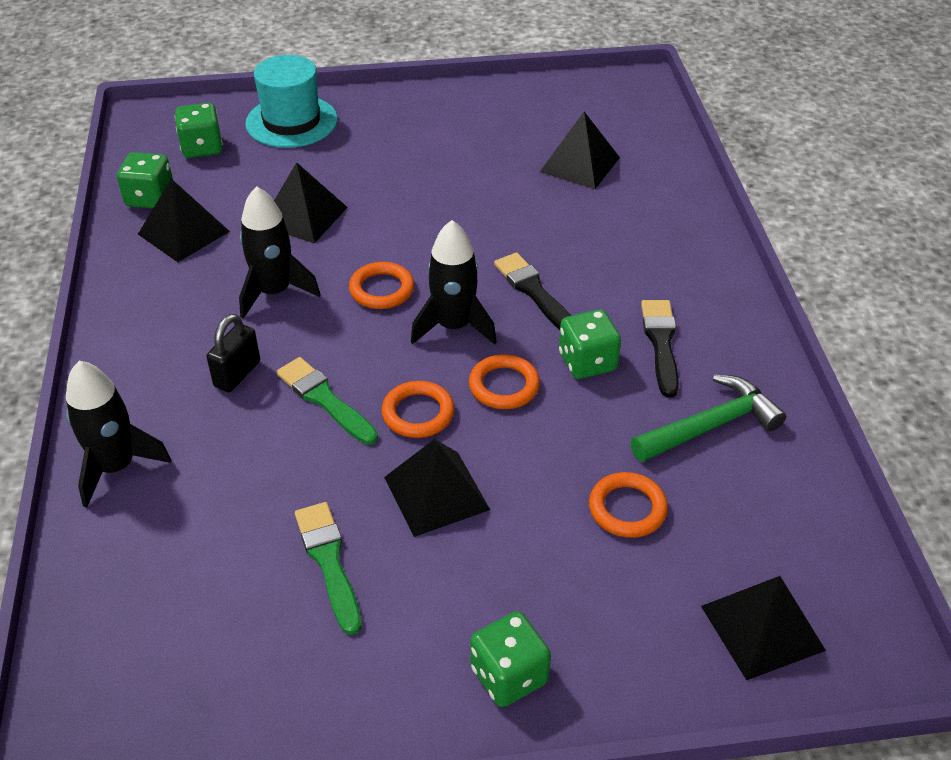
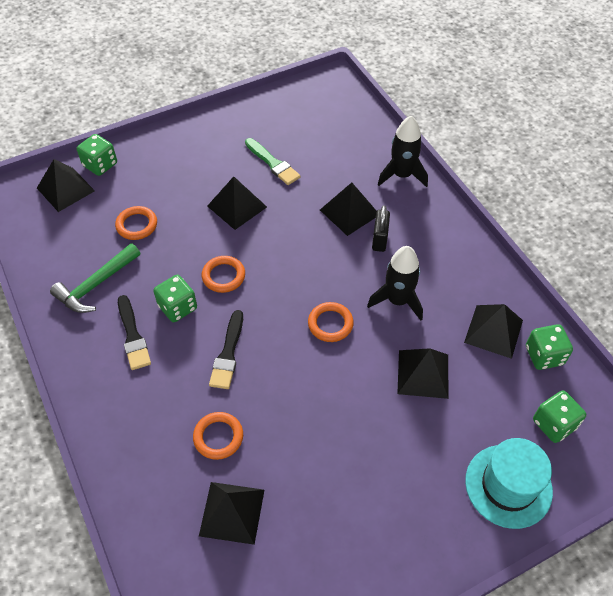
camera: 160 degrees right, 10 degrees up
green brush [276,357,378,445] -> none
orange ring [381,381,455,438] -> orange ring moved to [193,412,243,460]
black rocket [411,220,497,345] -> none
green dice [470,611,551,707] -> green dice moved to [77,134,117,176]
black brush [494,252,571,330] -> black brush turned 60 degrees clockwise [209,310,243,389]
none -> black pyramid [320,183,377,236]

